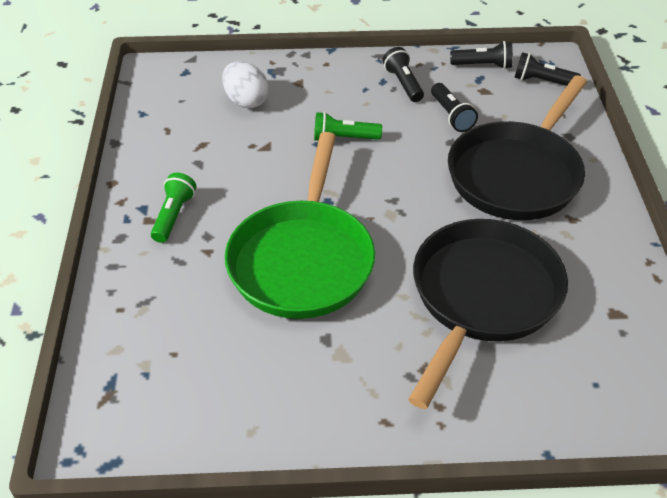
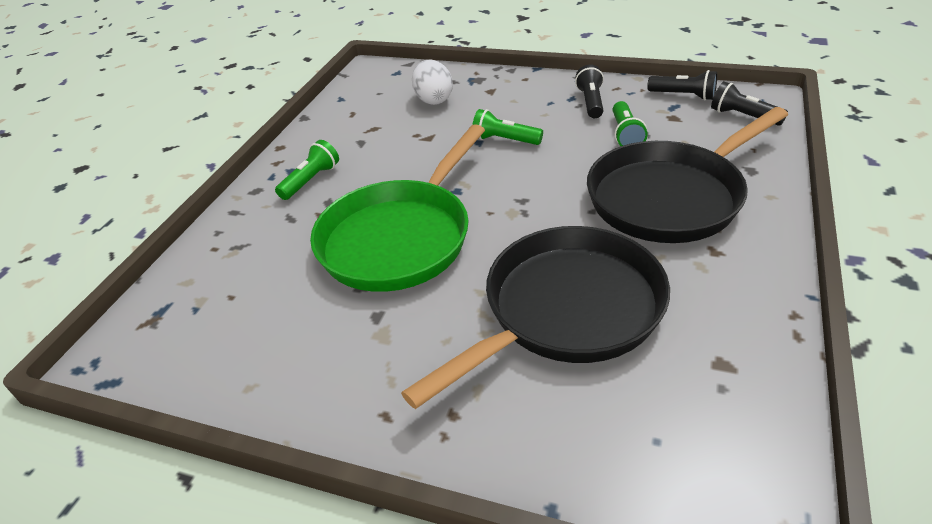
camera: 25 degrees right, 5 degrees down
black flashlight [431,83,478,132] -> green flashlight [613,101,648,146]

